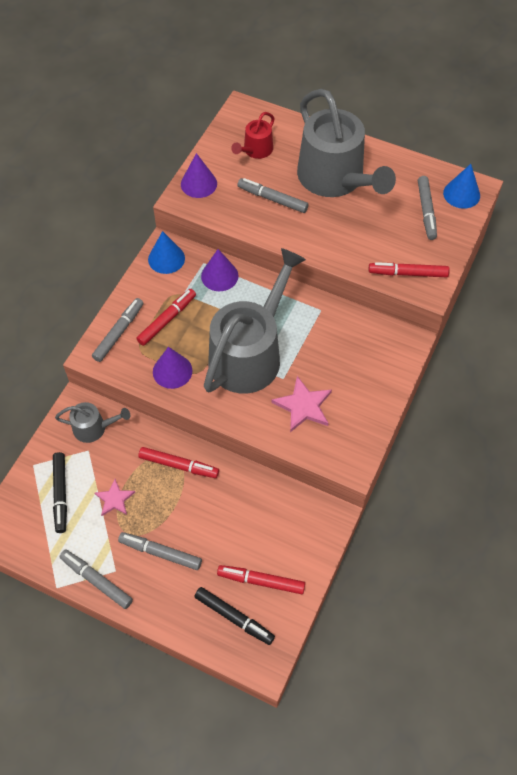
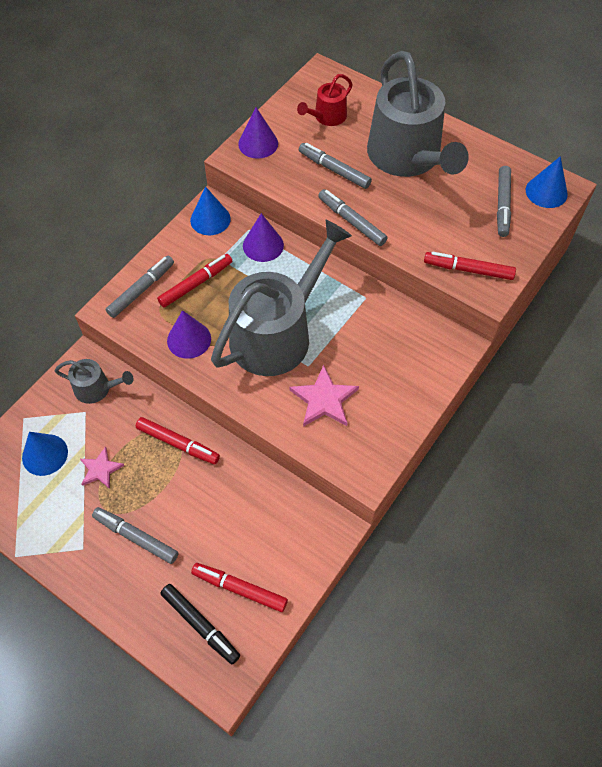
camera: 10 degrees right, 0 degrees up
black marker [53,452,67,533] -> blue cone [22,432,68,476]
grey marker [59,550,133,609] -> grey marker moved to [318,189,388,246]

